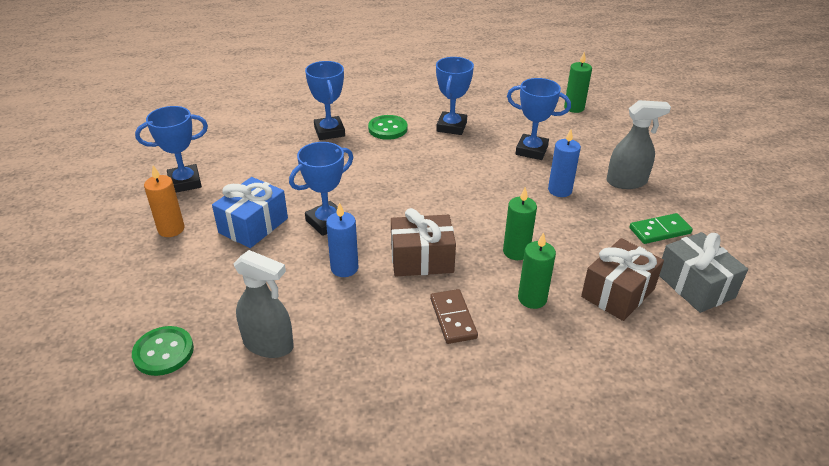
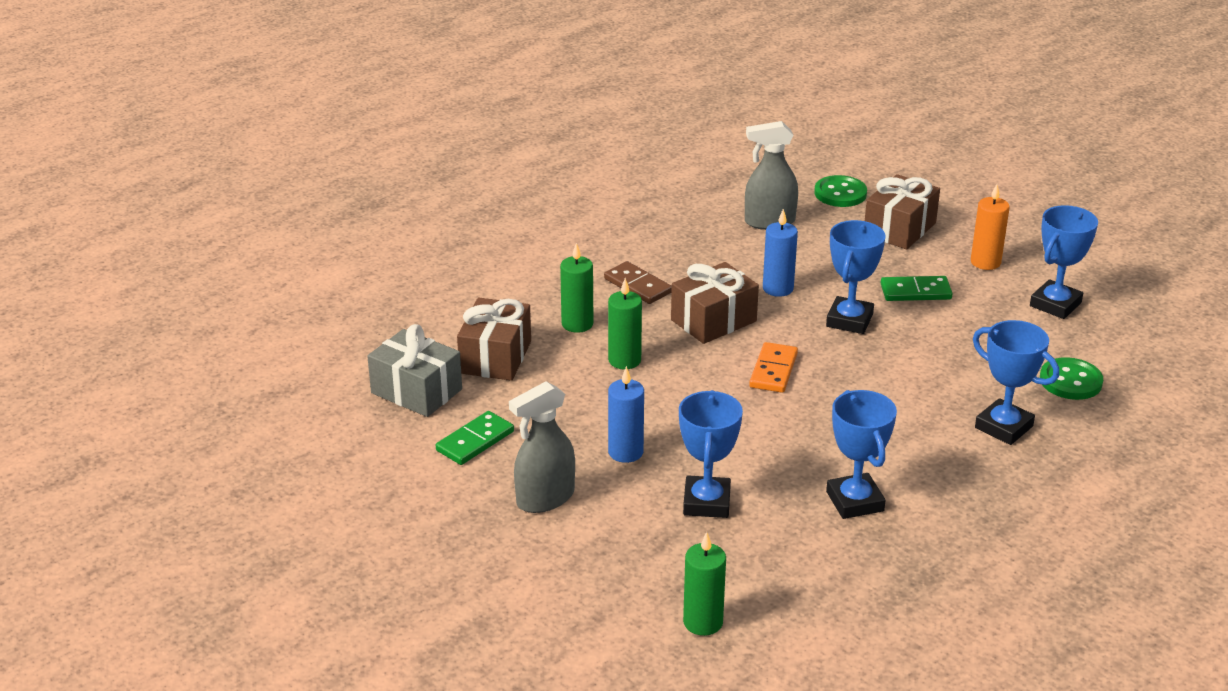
camera: 150 degrees right, 5 degrees down
blue gift [212,177,288,248] -> green domino [881,276,953,301]
green button [368,115,407,140] -> green button moved to [1040,357,1103,400]
blue trophy [507,78,571,160] -> blue trophy turned 75 degrees counterclockwise [679,390,743,518]
none -> orange domino [749,342,798,393]
none -> brown gift [865,174,940,249]

